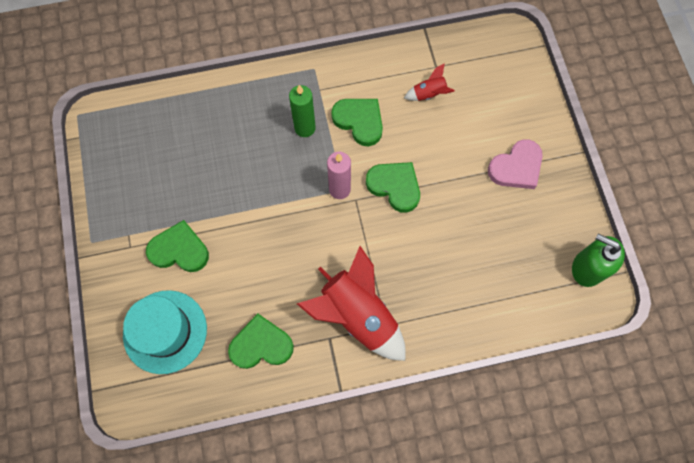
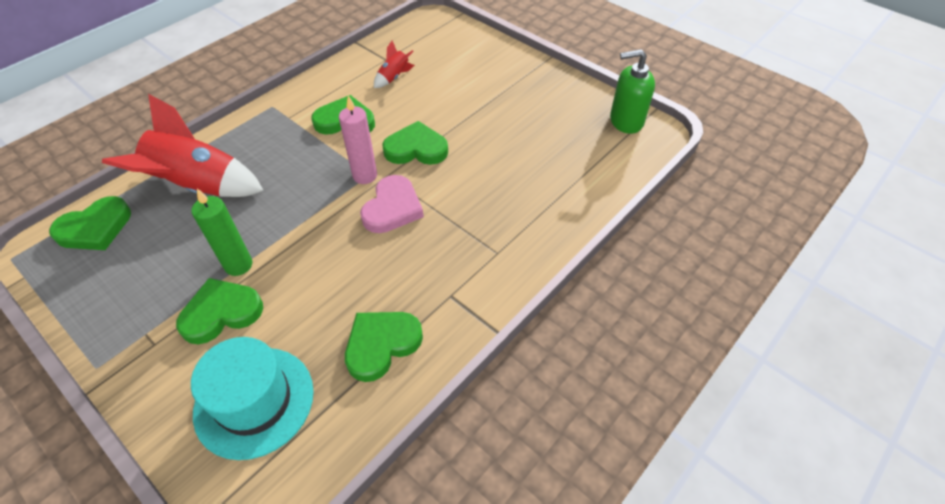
camera: 35 degrees left, 20 degrees down
green candle [289,85,316,137] -> green candle moved to [191,188,252,276]
red rocket [297,246,406,361] -> red rocket moved to [102,94,264,197]
pink heart [488,139,543,189] -> pink heart moved to [360,175,424,233]
none -> green heart [49,196,131,250]

